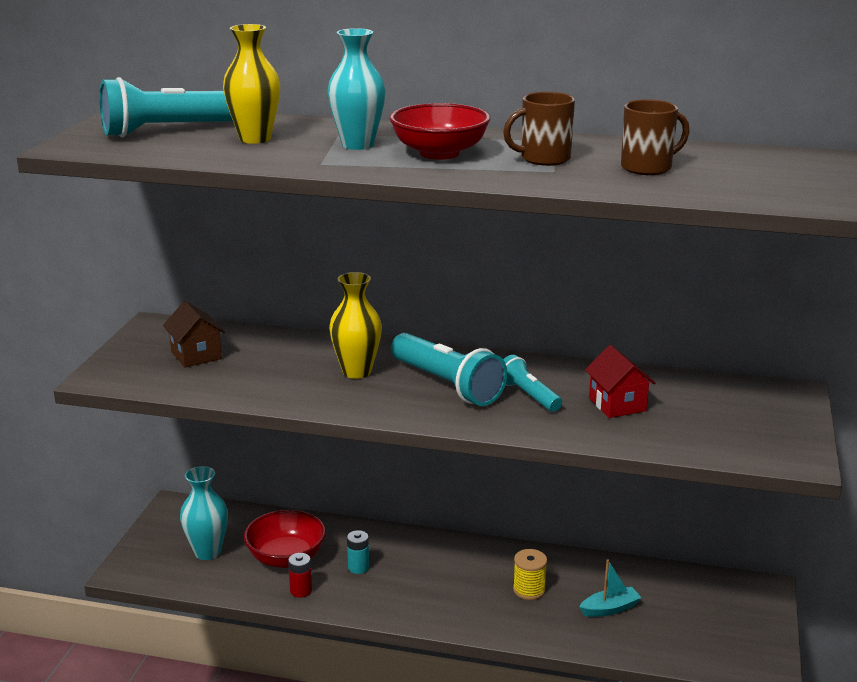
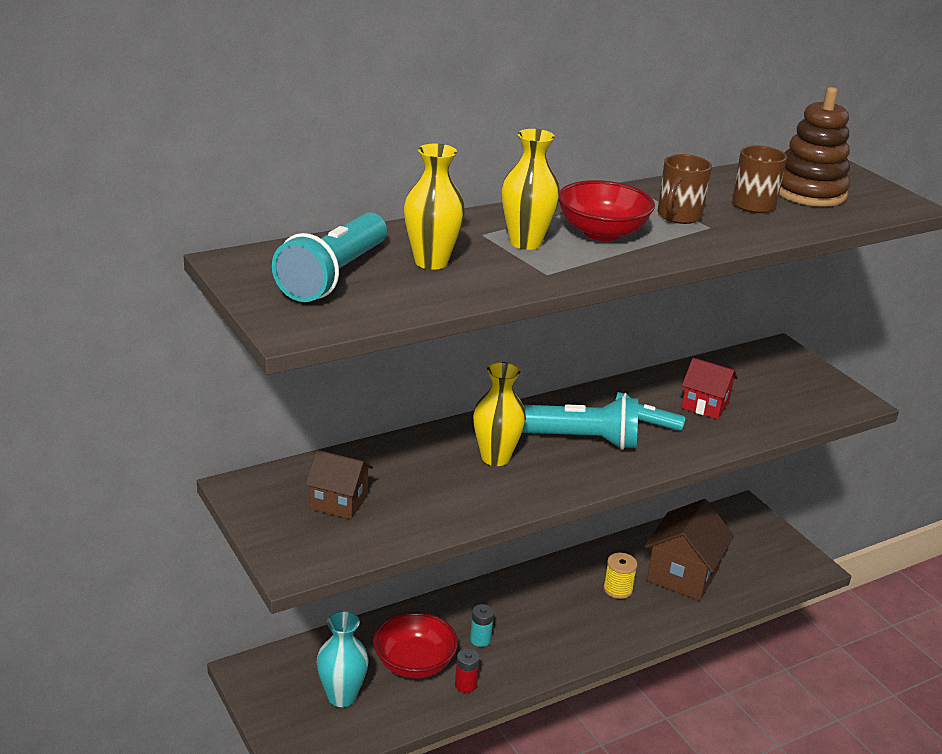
camera: 45 degrees left, 5 degrees up
turquoise vase [328,28,386,150] -> yellow vase [502,129,560,250]
turquoise boat [579,559,641,617] -> brown house [644,499,734,601]
none -> brown stacking toy [779,87,850,207]

